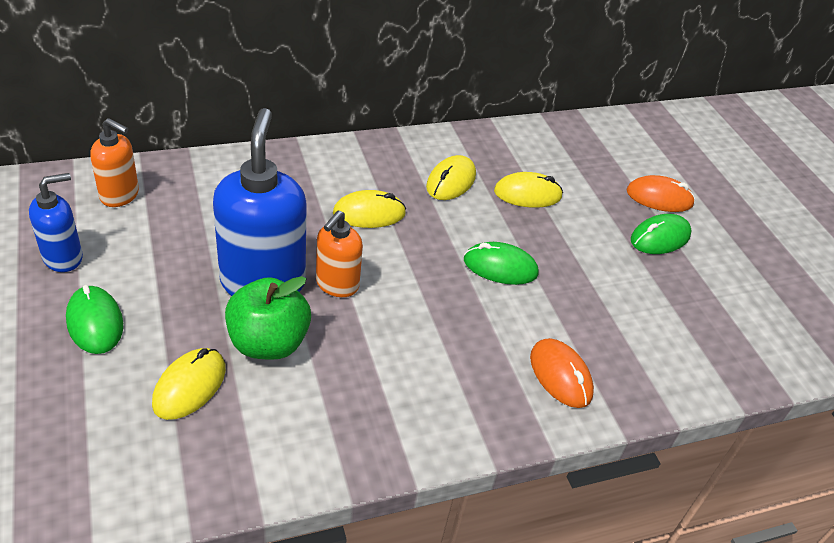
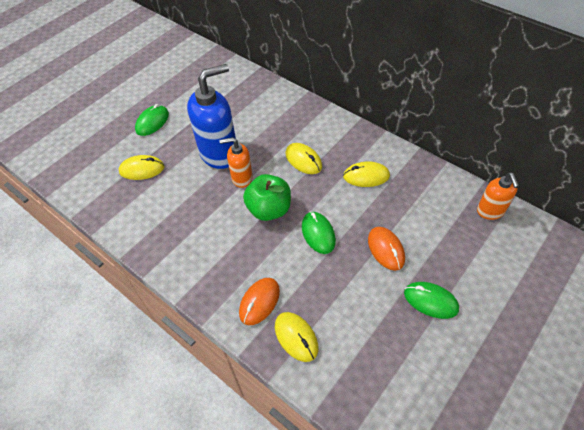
camera: 65 degrees right, 10 degrees up
blue soap dispenser [29,173,83,272] -> none
orange soap dispenser [90,118,139,207] -> orange soap dispenser moved to [477,173,519,220]
green apple [225,276,311,360] -> green apple moved to [243,174,291,221]
yellow mouse [494,172,563,208] -> yellow mouse moved to [275,312,318,362]
orange mouse [626,175,695,212] -> orange mouse moved to [368,227,405,271]

